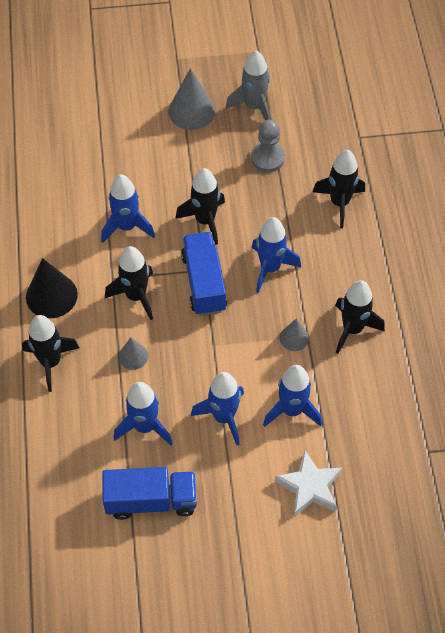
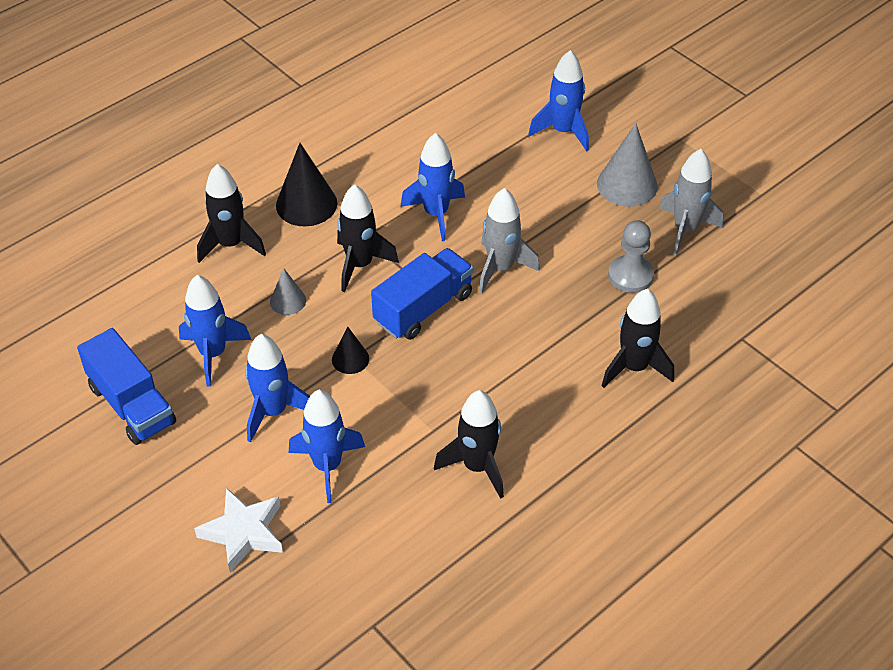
camera: 55 degrees right, 10 degrees down
black rocket [175,168,225,245] -> grey rocket [479,188,540,294]
blue rocket [252,217,301,293] -> blue rocket moved to [528,50,589,151]
grey cone [279,319,309,351] -> none
none -> black cone [332,327,369,374]

